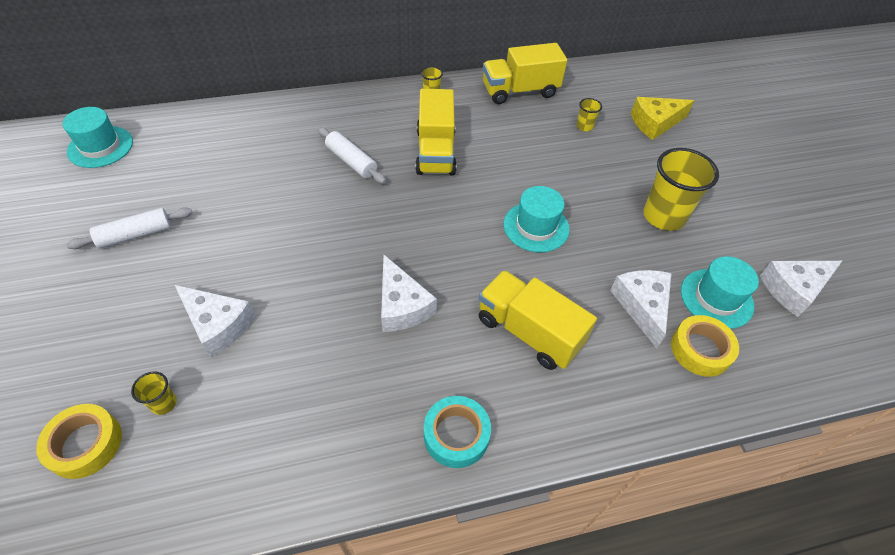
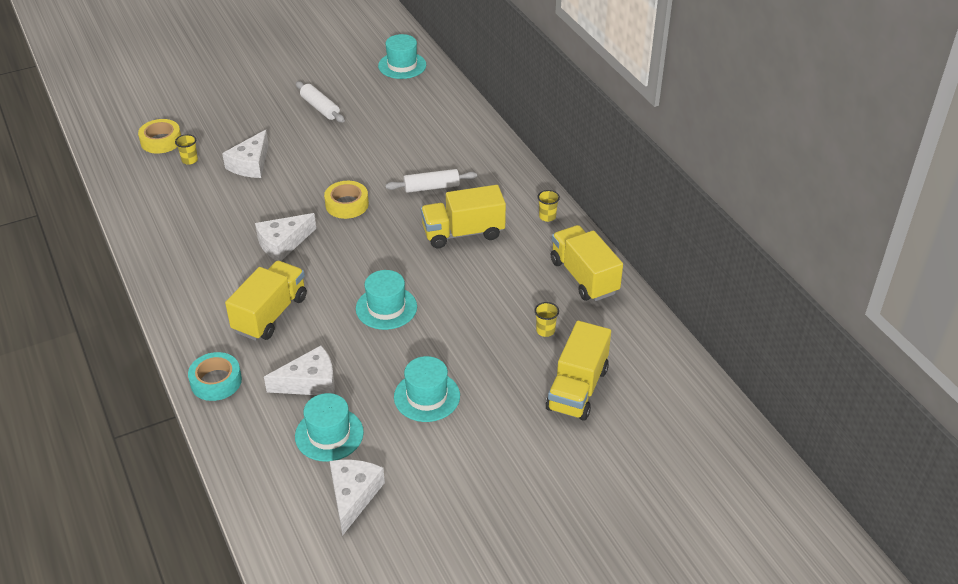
camera: 80 degrees right, 10 degrees down
white rolling pin [318,127,386,184] -> white rolling pin turned 45 degrees clockwise [385,169,477,193]
turquoise tape [424,396,491,468] -> turquoise tape moved to [188,352,242,401]
yellow cheese [631,97,695,140] -> yellow truck [546,321,611,421]
yellow cup [643,148,719,231] -> turquoise hat [394,356,460,422]
yellow tape [671,315,739,377] -> yellow tape moved to [324,181,369,219]
white cheese [760,261,842,317] -> white cheese turned 45 degrees clockwise [330,460,385,536]

